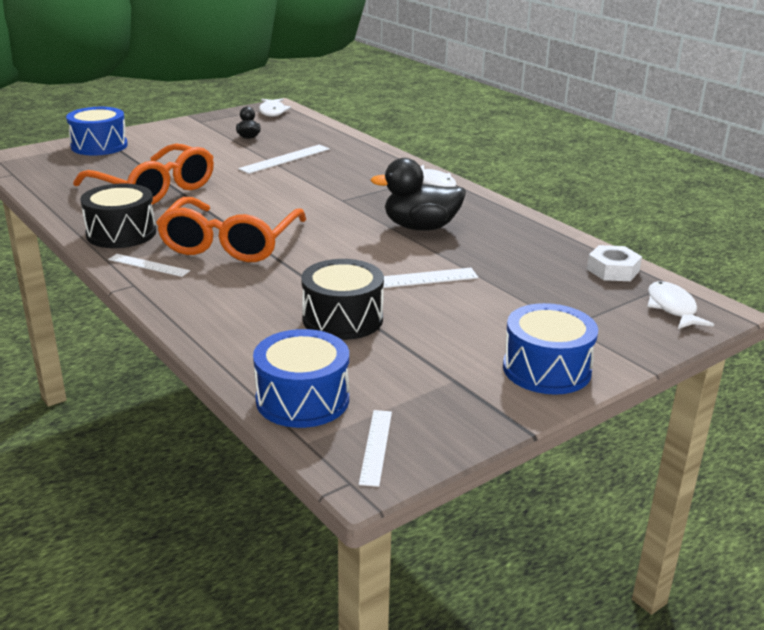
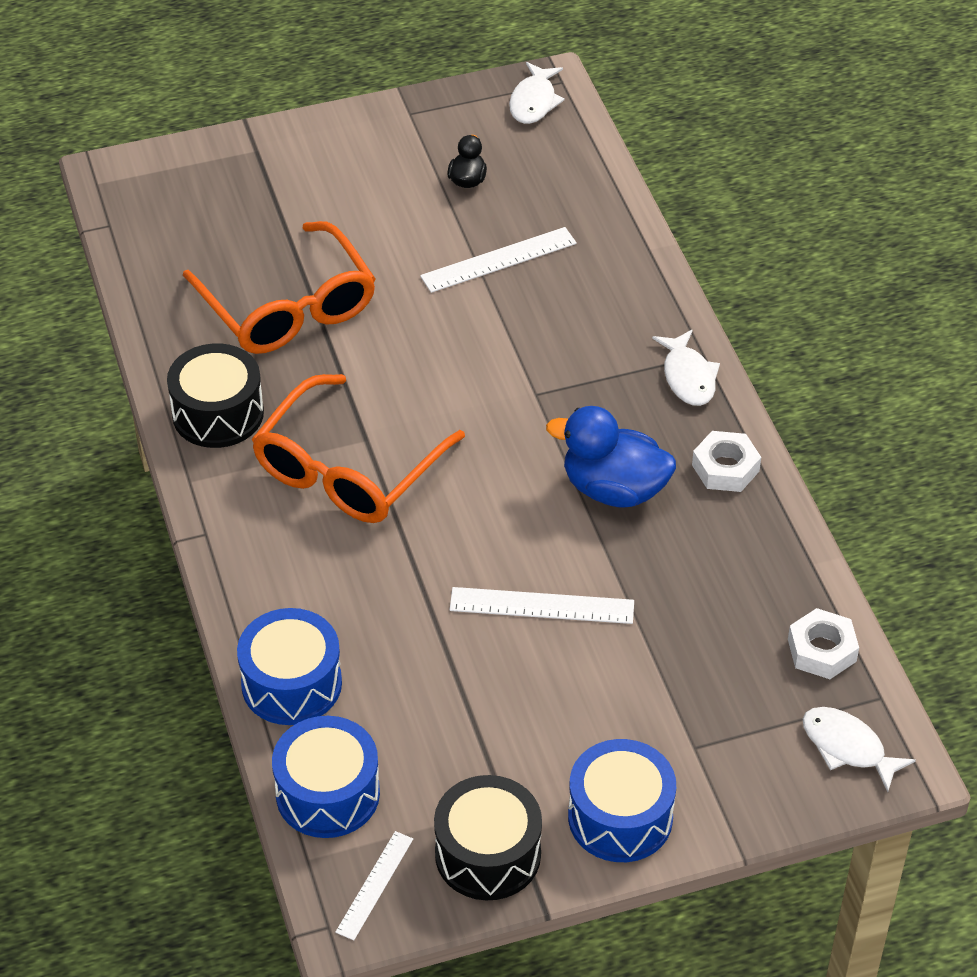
camera: 20 degrees right, 20 degrees up
blue drum [66,107,128,156] -> blue drum moved to [237,608,342,725]
white ruler [108,254,190,277] -> none
black drum [301,259,384,340] -> black drum moved to [434,775,542,900]
black duck [370,158,466,231] -> blue duck [546,406,676,508]
white fish [647,281,714,329] -> white fish turned 60 degrees counterclockwise [803,707,916,792]
none -> white nut [692,431,761,492]

